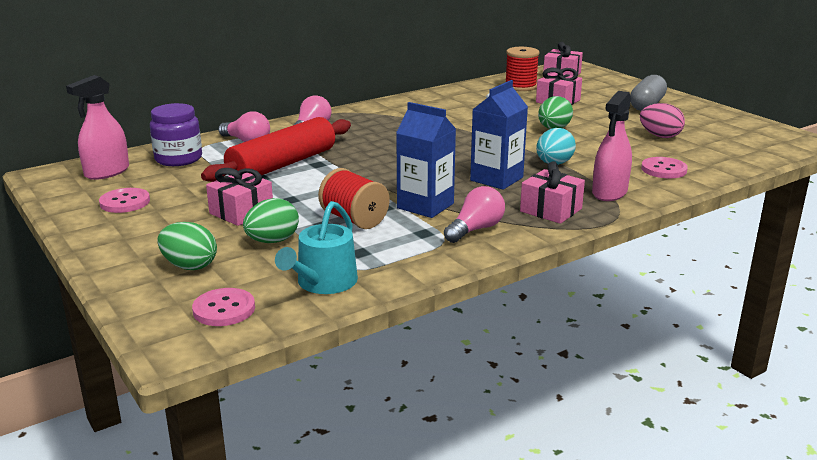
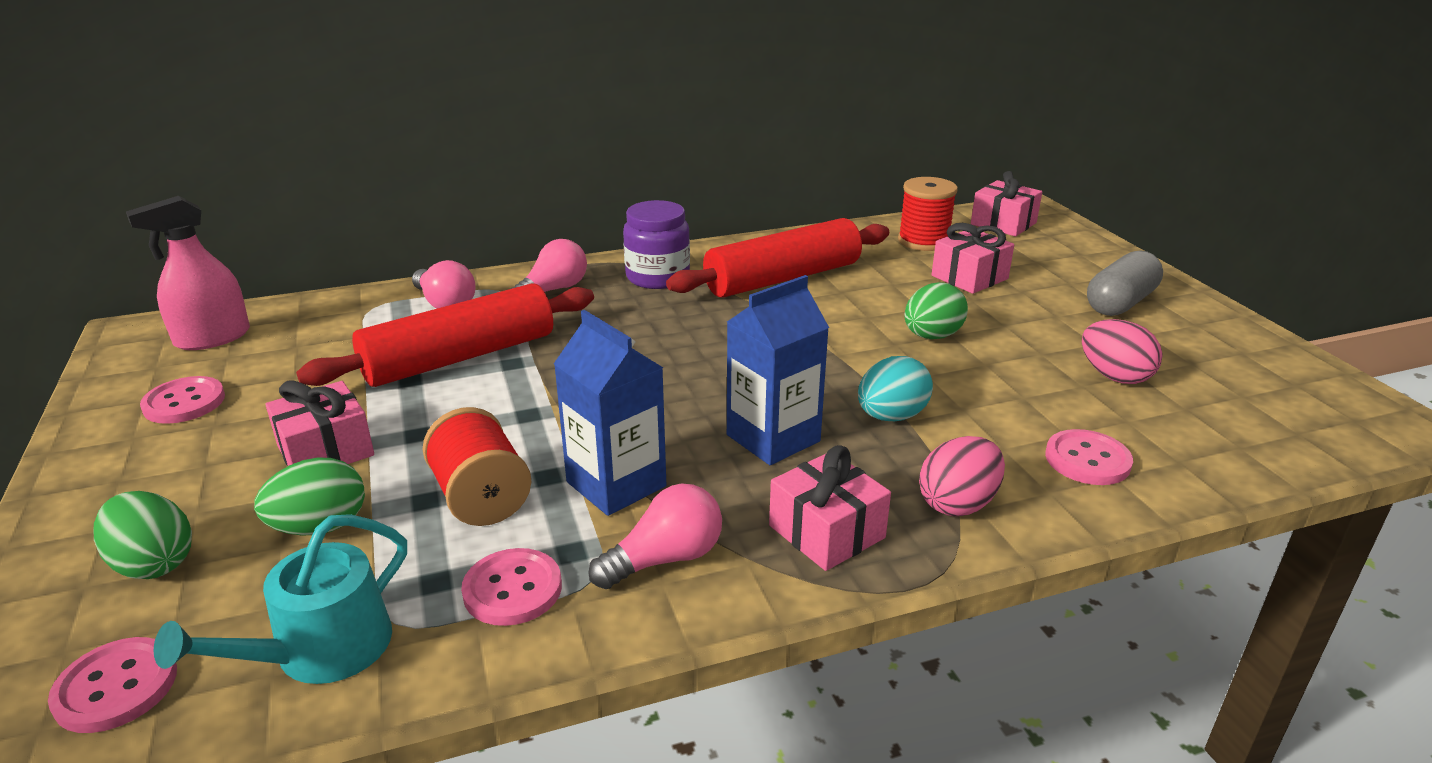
camera: 15 degrees right, 5 degrees up
purple jar [150,103,202,166] -> purple jar moved to [623,200,690,289]
pink spray bottle [592,91,632,201] -> pink egg [919,436,1005,516]
none -> pink button [461,548,562,626]
none -> red rolling pin [666,218,889,297]

